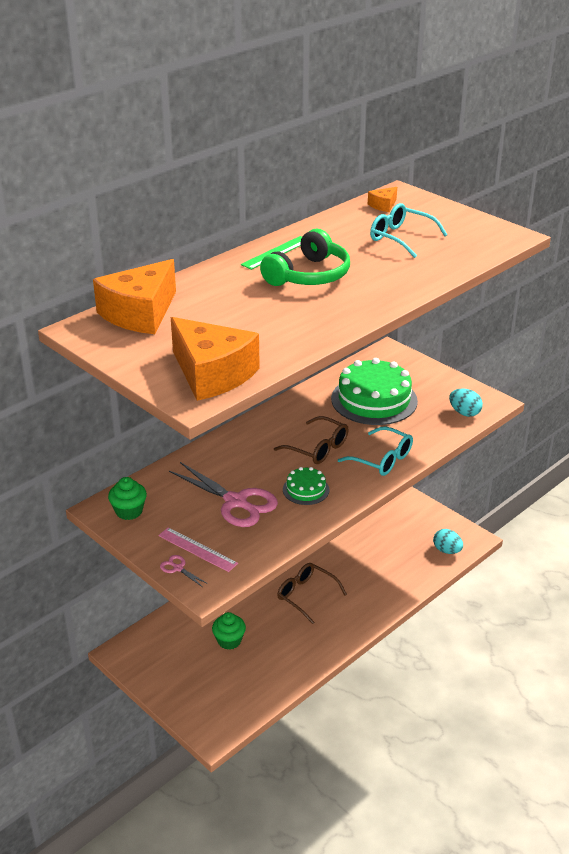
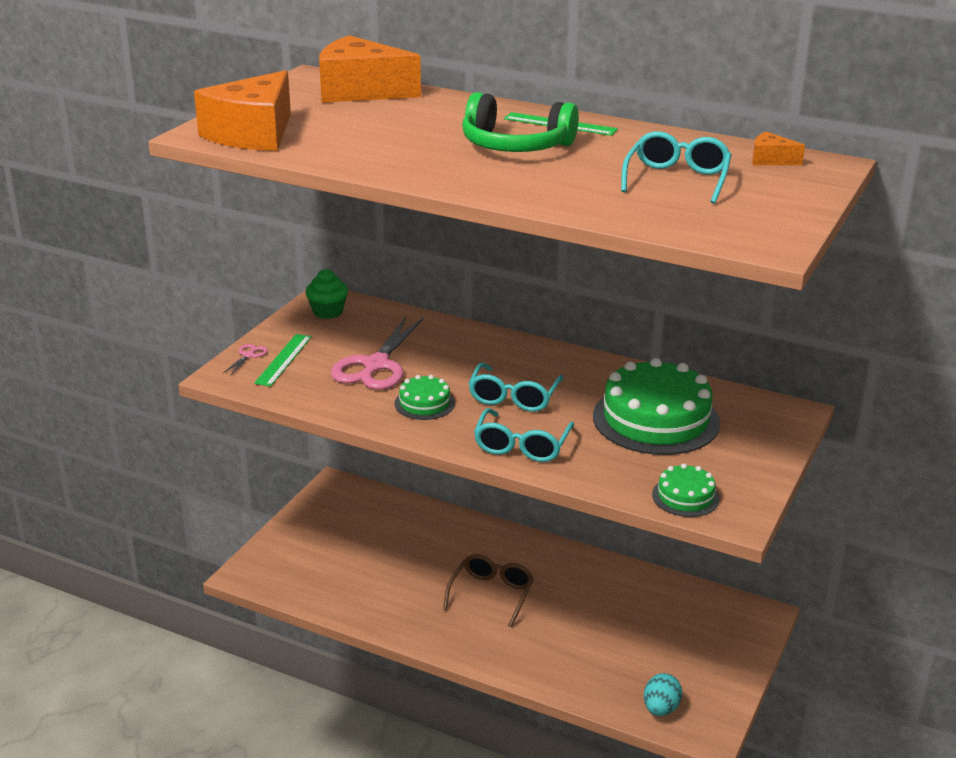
camera: 70 degrees right, 5 degrees down
pink ruler [158,527,238,572] -> green ruler [254,334,312,387]
green cupcake [212,612,246,650] -> none
brown glasses [274,416,349,464] -> turquoise glasses [468,363,563,412]
turquoise egg [449,388,483,417] -> green cake [652,464,720,517]

